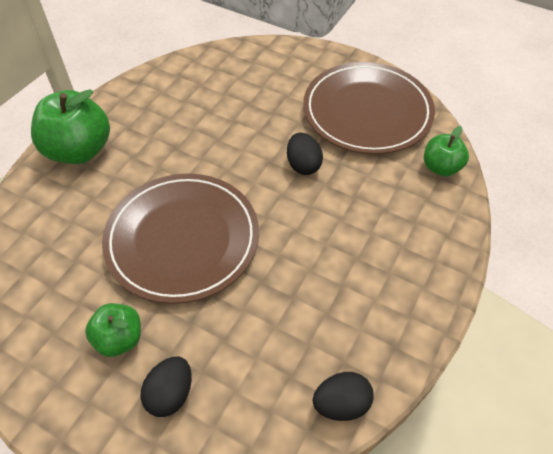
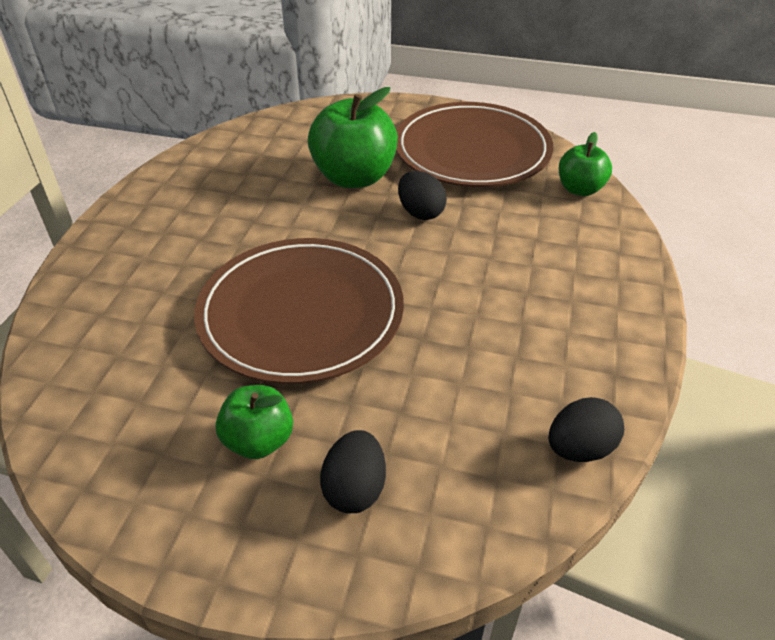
camera: 15 degrees left, 10 degrees down
green apple [31,89,110,164] -> green apple moved to [308,87,398,188]

